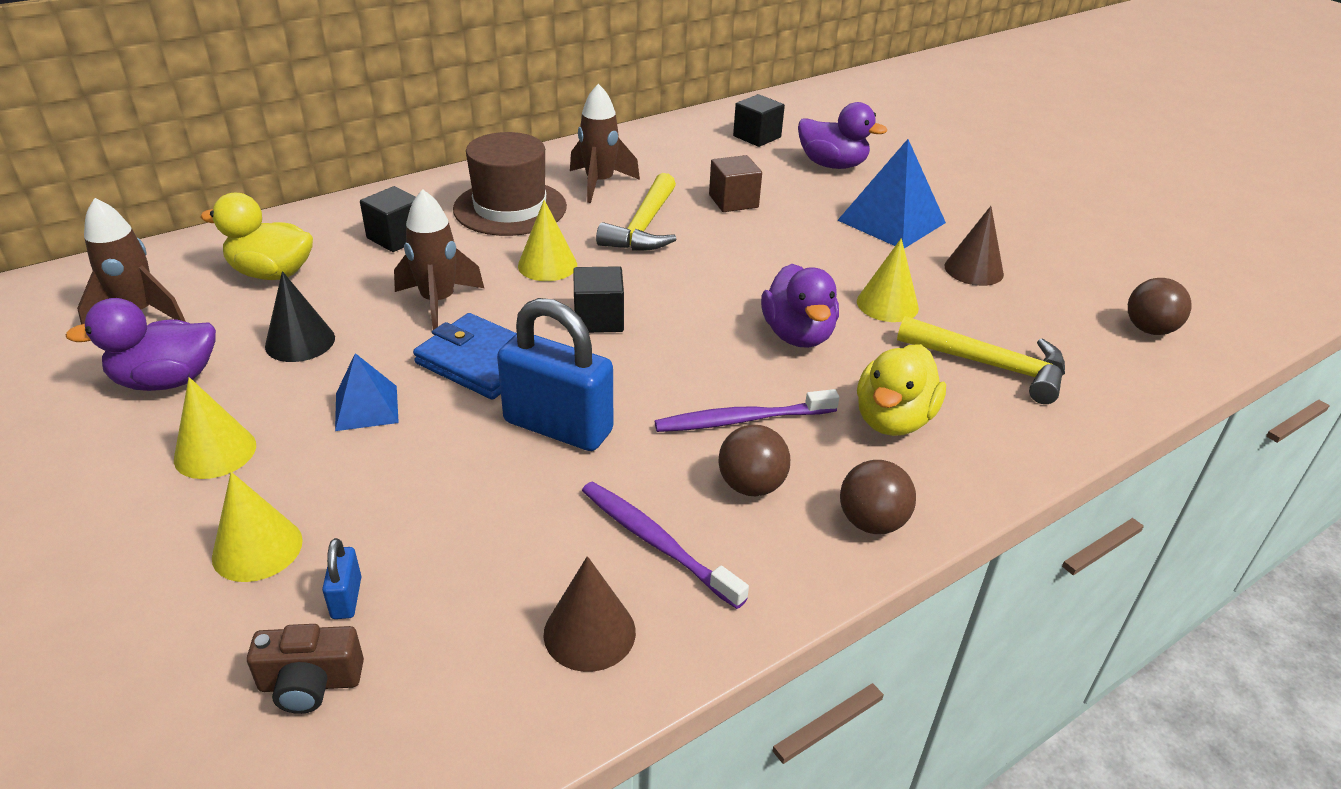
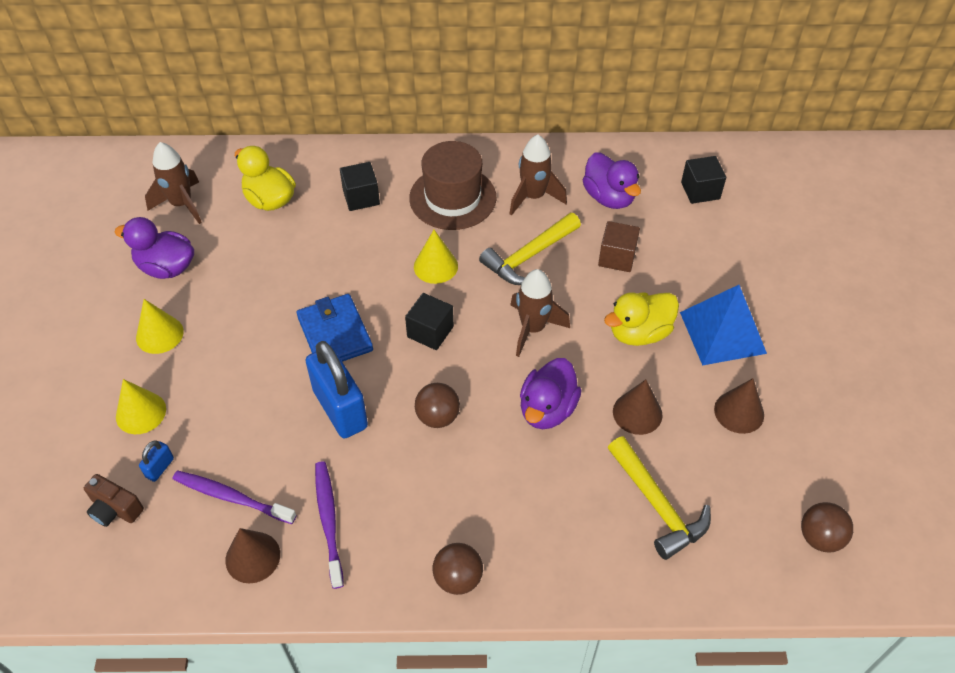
camera: 35 degrees right, 15 degrees up
black cone [265,271,335,362] -> none
blue pyramid [335,353,399,431] -> none
brown rocket [394,189,484,330] -> brown rocket moved to [511,269,570,357]
purple toothbrush [655,389,839,432] -> purple toothbrush moved to [173,471,297,524]
brown ball [718,425,790,496] -> brown ball moved to [415,383,460,428]
purple duck [798,102,887,169] -> purple duck moved to [583,152,641,209]
yellow cone [857,238,919,322] -> brown cone [613,380,662,435]
yellow duck [857,344,946,436] -> yellow duck moved to [604,292,679,346]

